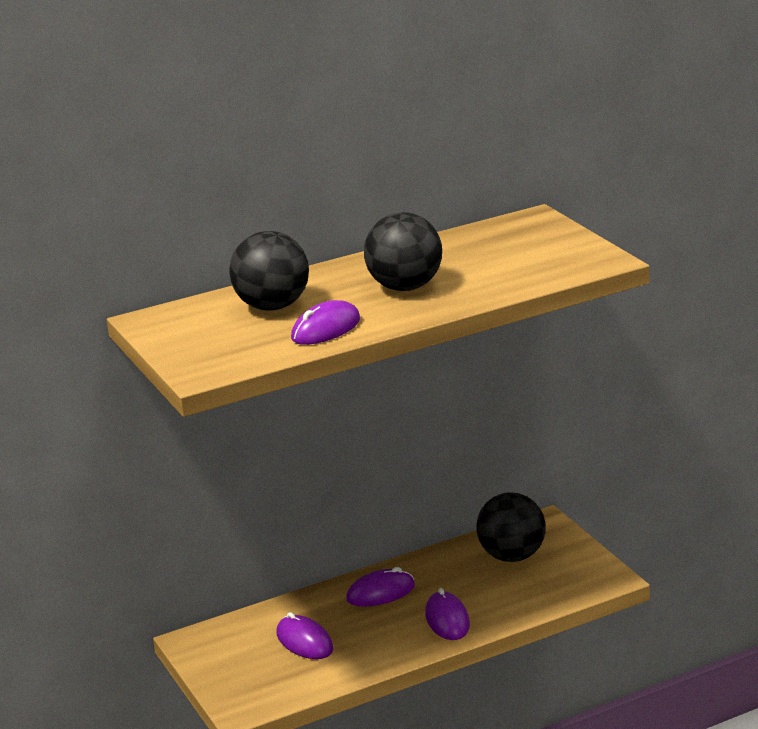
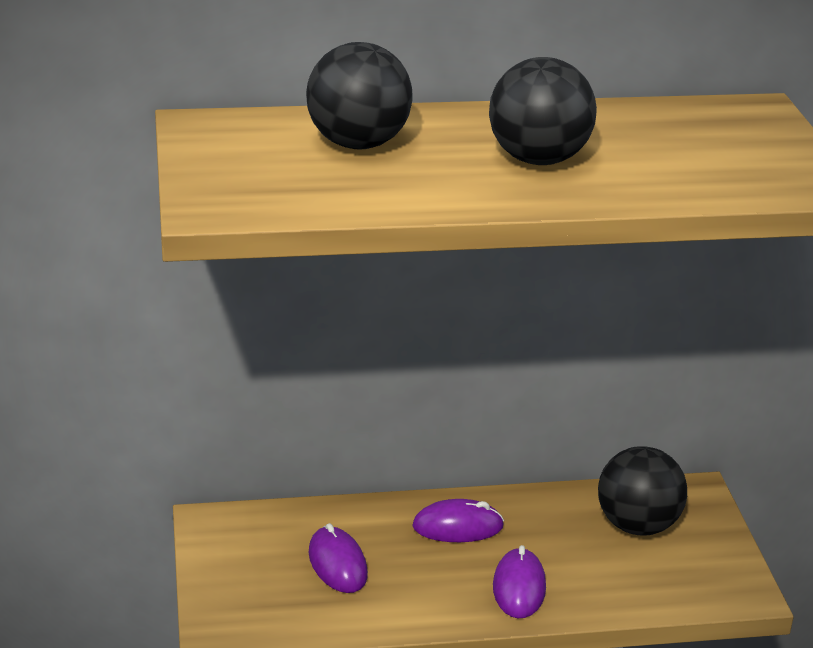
camera: 15 degrees right, 5 degrees up
purple mouse [291,300,360,345] -> none

